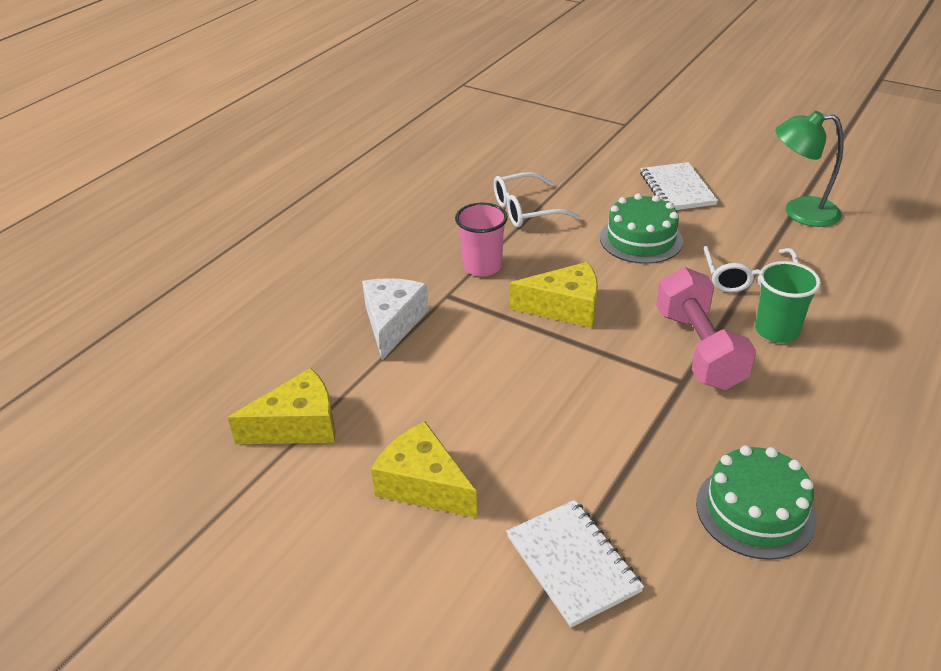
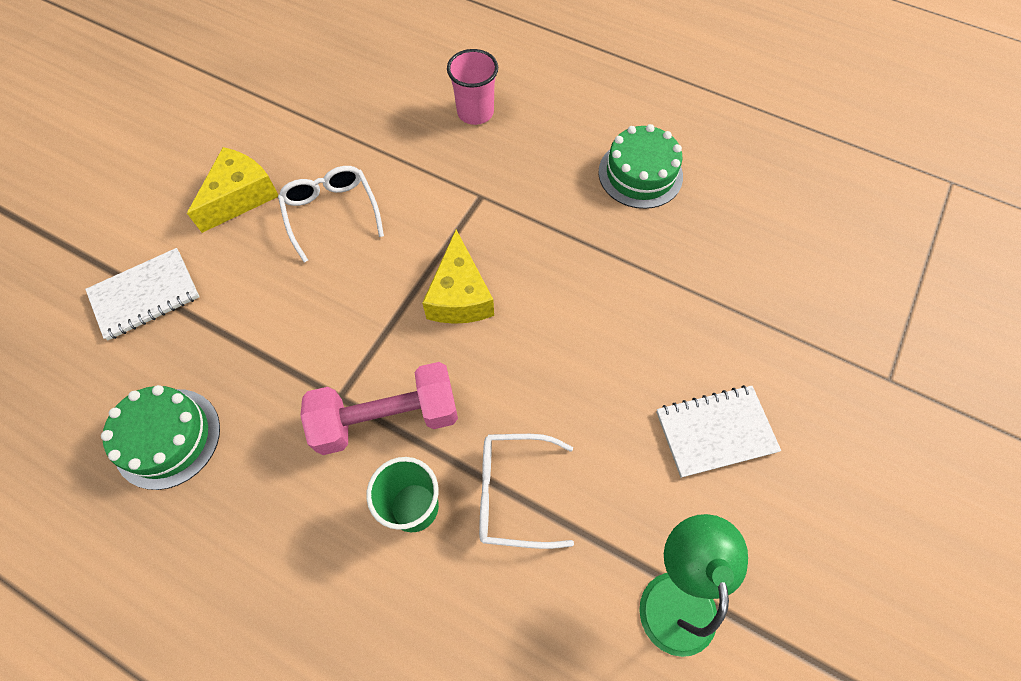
camera: 85 degrees right, 25 degrees up
yellow cheese [228,368,335,444] -> none
white cheese [362,278,429,360] -> none
pink cup [455,203,508,276] -> pink cup moved to [447,49,498,125]
white glasses [494,172,581,228] -> white glasses moved to [278,166,384,262]
green cake [600,193,683,264] -> green cake moved to [598,124,683,209]

